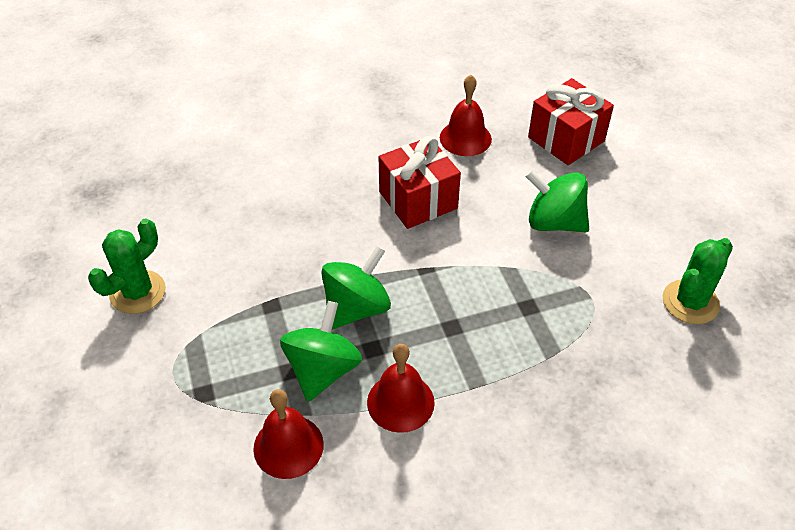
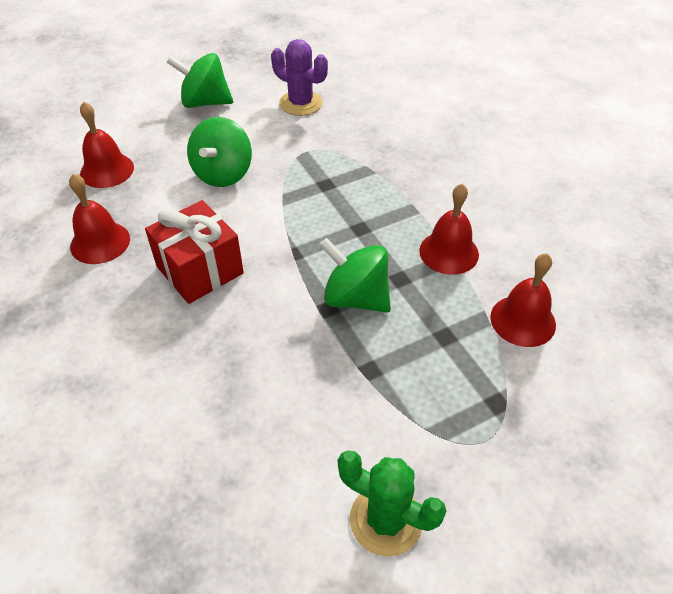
camera: 100 degrees left, 0 degrees up
green spinning top [280,301,362,402] -> green spinning top moved to [167,53,233,108]
red gift [528,78,614,165] -> red bell [80,102,134,188]
green cactus [663,238,733,324] -> purple cactus [271,39,328,116]

